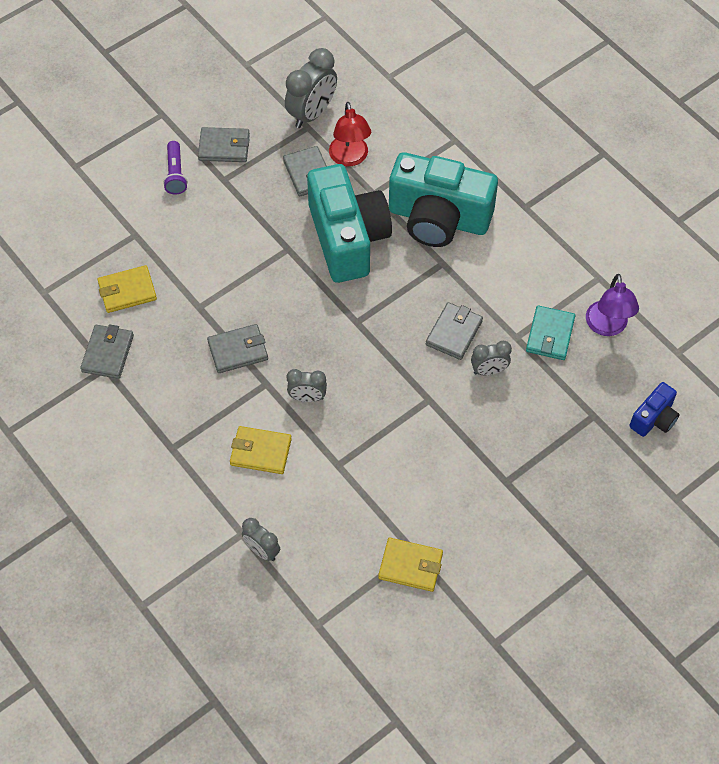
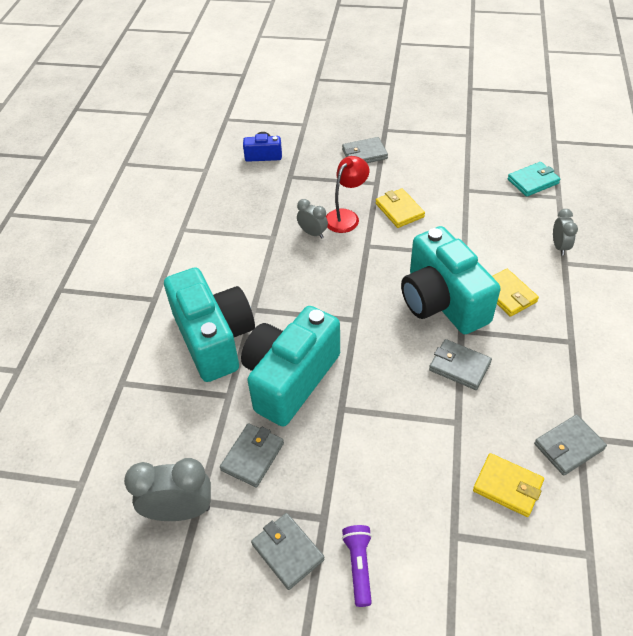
camera: 130 degrees left, 10 degrees down
purple flashlight [163,141,188,195] -> purple flashlight turned 45 degrees counterclockwise [342,525,372,607]
grey clock [287,369,327,402] -> turquoise camera [401,226,501,334]
red lamp [329,102,371,166] -> red lamp moved to [326,156,369,233]
yellow wallet [378,538,443,592] -> yellow wallet moved to [376,188,425,228]
grey wallet [426,302,483,360] -> grey wallet moved to [342,137,388,163]
turquoise wallet [526,305,575,360] -> turquoise wallet moved to [507,162,560,197]
purple lamp [586,274,639,336] -> none

